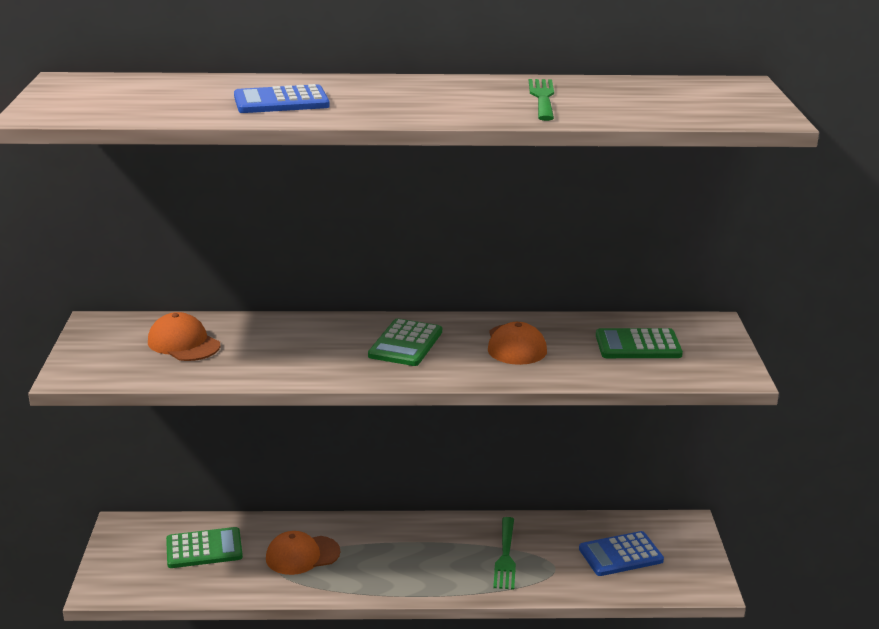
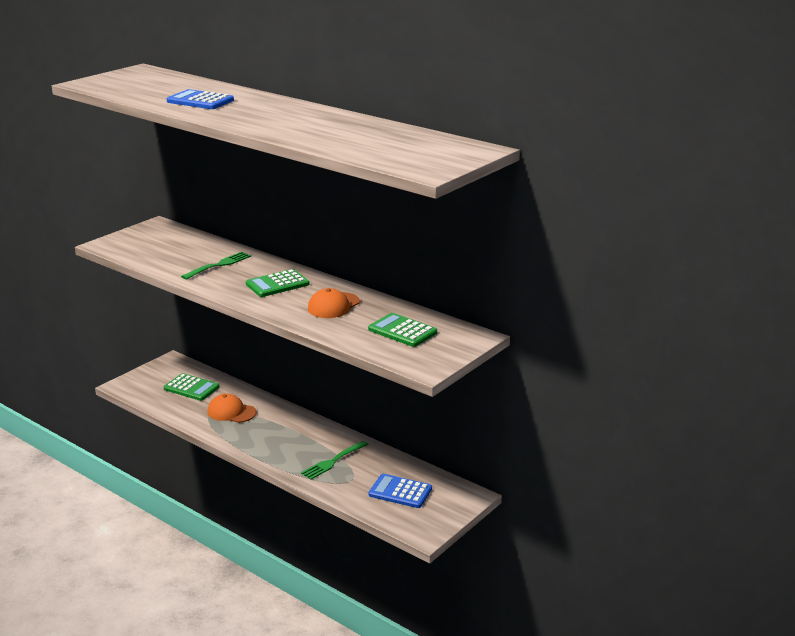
camera: 40 degrees right, 0 degrees up
orange cap [148,312,221,361] -> none
green fork [529,79,554,121] -> green fork moved to [181,252,251,280]

